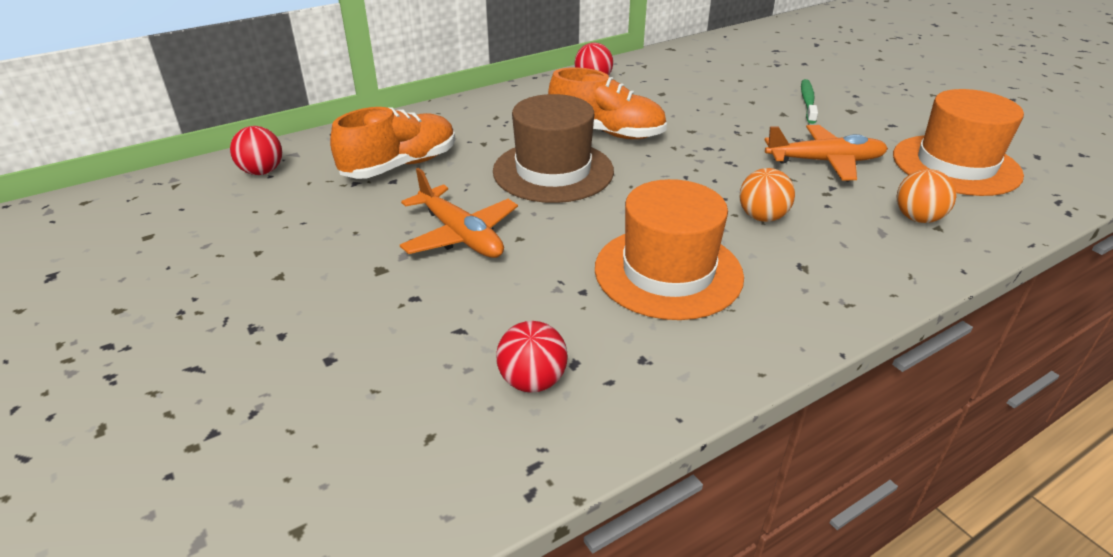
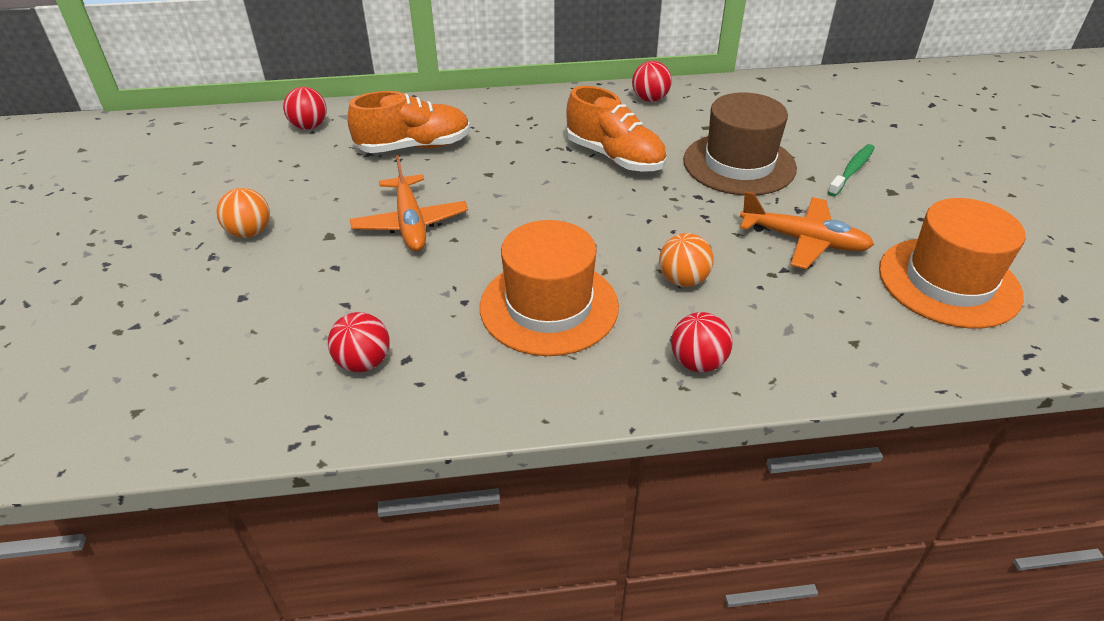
camera: 25 degrees right, 5 degrees up
brown hat [493,94,614,203] -> brown hat moved to [683,92,797,195]
orange ball [896,169,957,223] -> orange ball moved to [216,188,270,238]
none -> red ball [671,312,733,372]

